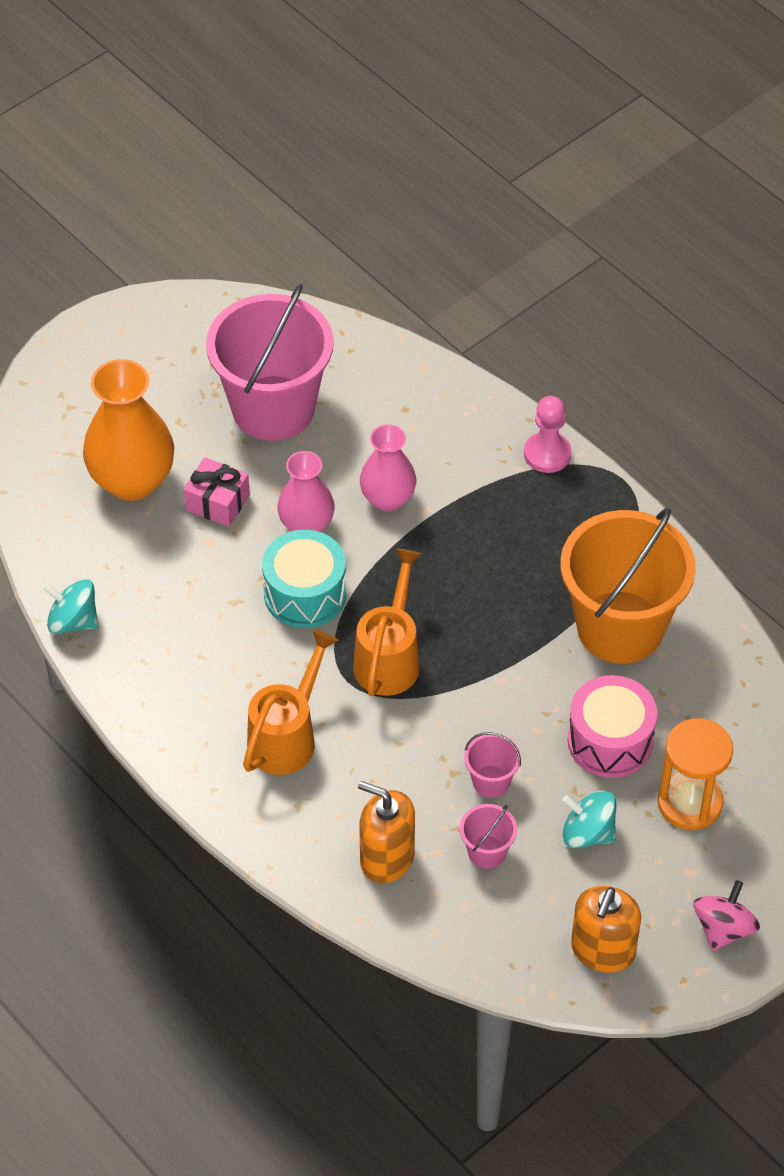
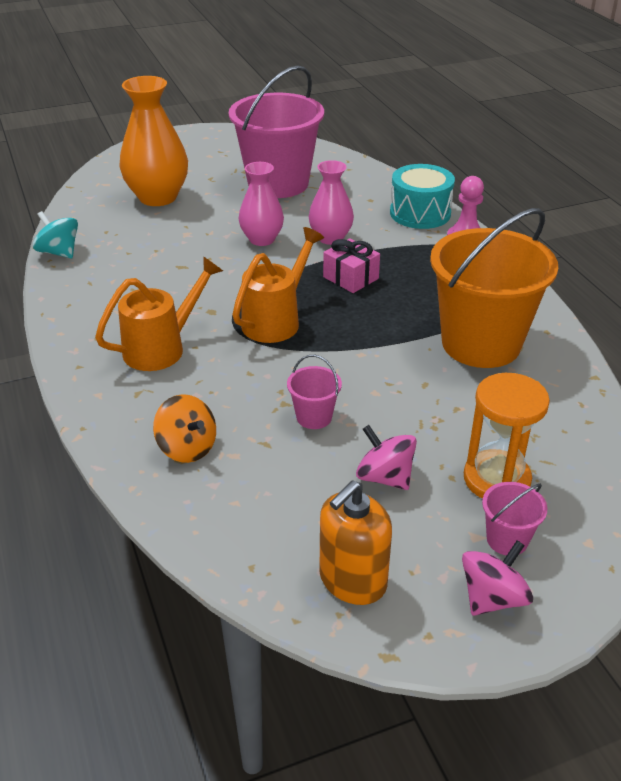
camera: 20 degrees right, 15 degrees down
pink gift [184,457,250,527] -> pink gift moved to [323,238,380,293]
turquoise drum [262,530,346,628] -> turquoise drum moved to [390,164,455,229]
orange soap dispenser [358,781,415,883] -> orange spinning top [153,394,216,463]
pink bucket [460,804,517,869] -> pink bucket moved to [482,482,547,555]
turquoise spinning top [562,790,616,848] -> pink spinning top [356,425,417,490]
pink drum [568,675,657,778] -> none

